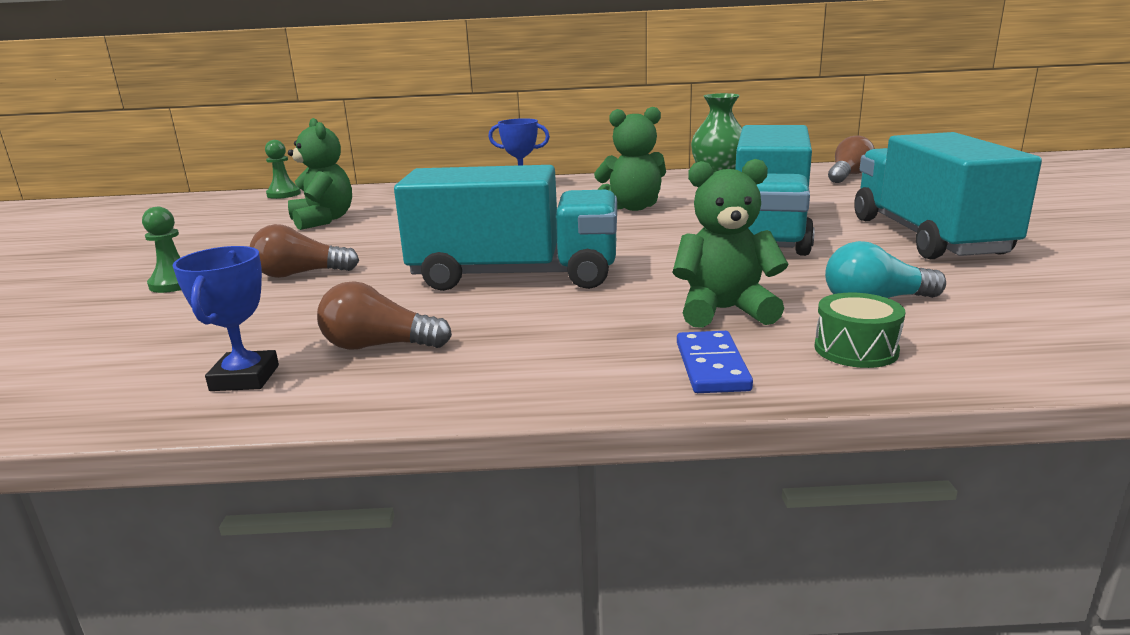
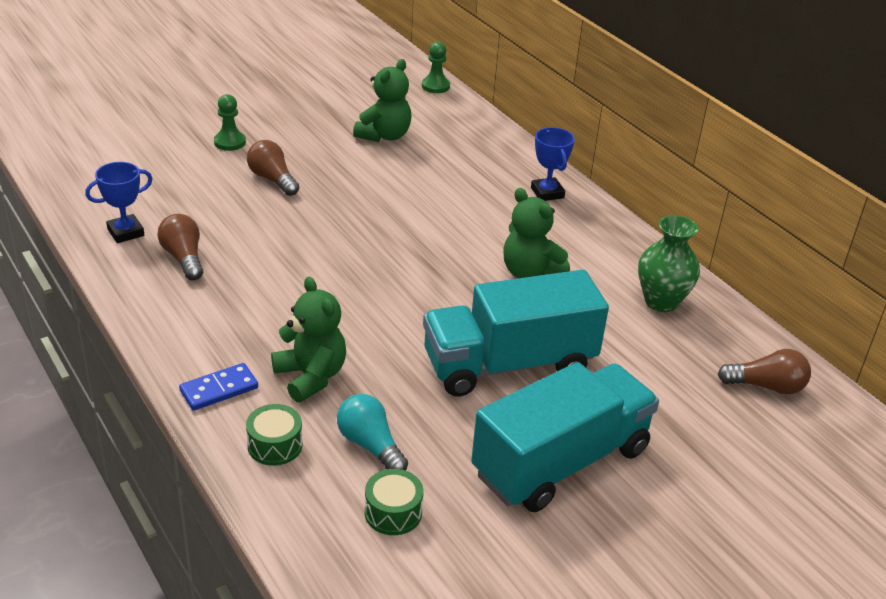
camera: 55 degrees right, 15 degrees up
turquoise truck [394,165,617,291] -> none
none -> green drum [365,469,423,535]

